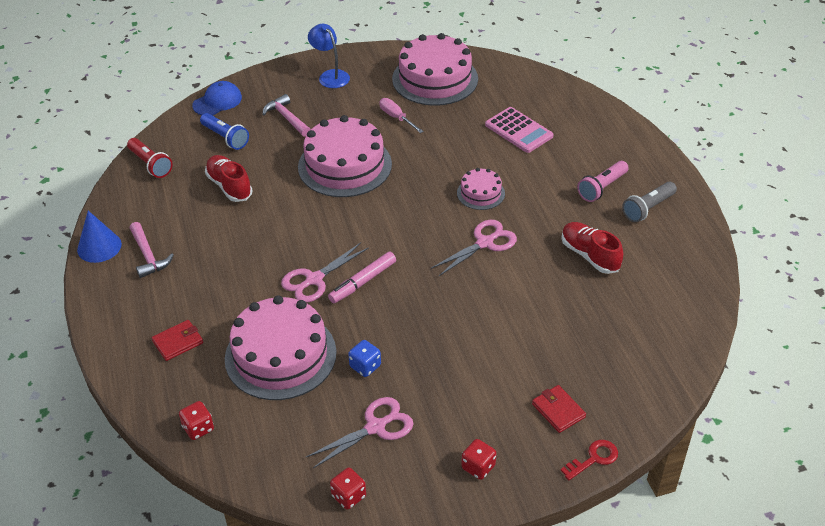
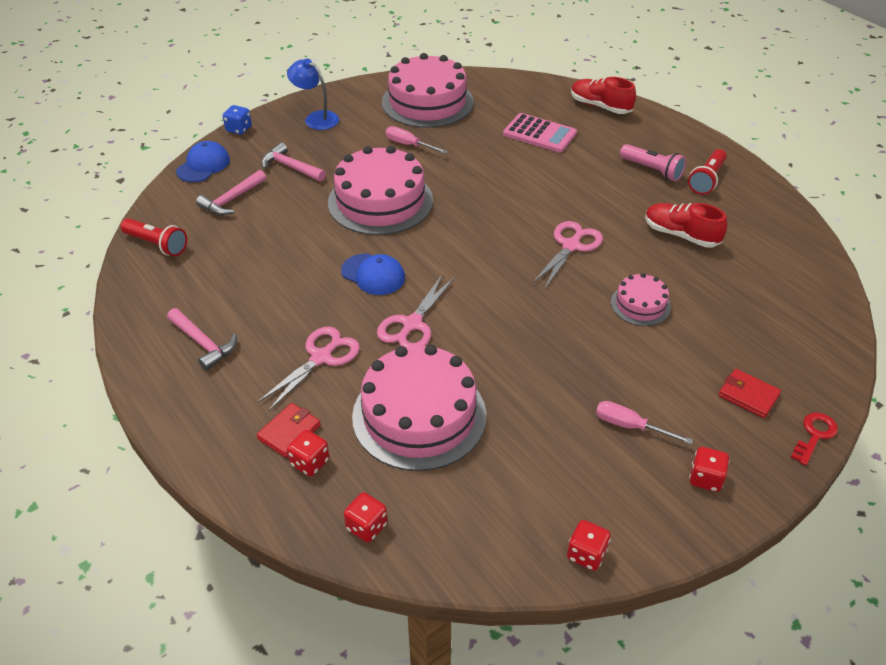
camera: 20 degrees left, 0 degrees up
blue cone [77,211,122,263] -> none
blue flashlight [200,113,249,150] -> pink hammer [196,170,266,215]
red shoe [205,155,253,202] -> red shoe moved to [571,77,636,114]
pink scissors [306,397,414,468] -> pink scissors moved to [257,327,360,411]
pink marker [328,252,396,303] -> none
blue dice [348,340,381,377] -> blue dice moved to [223,105,252,135]
pink cake [457,168,505,210] -> pink cake moved to [611,273,671,326]
pink flashlight [577,161,629,202] -> pink flashlight turned 75 degrees counterclockwise [620,144,686,182]
grey flashlight [622,182,677,222] -> red flashlight [688,149,727,195]
none -> red dice [287,430,329,476]
none -> blue cap [341,254,405,295]
none -> pink screwdriver [596,401,693,445]

